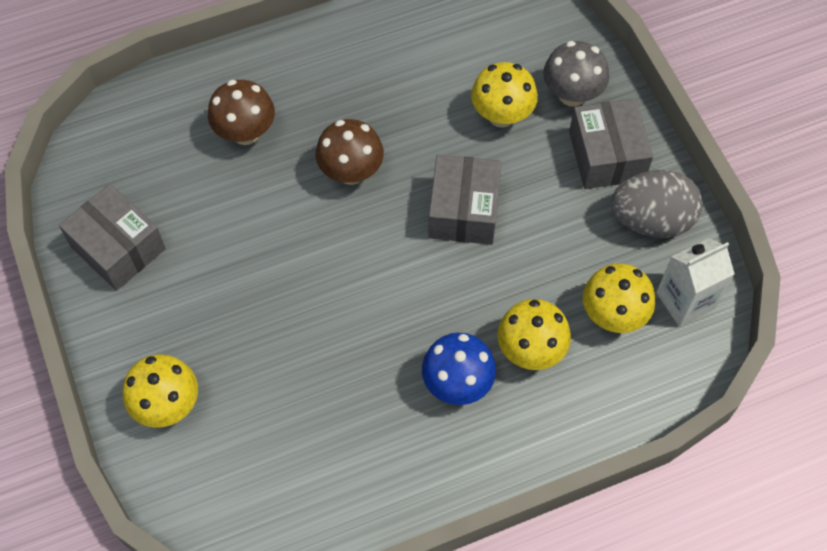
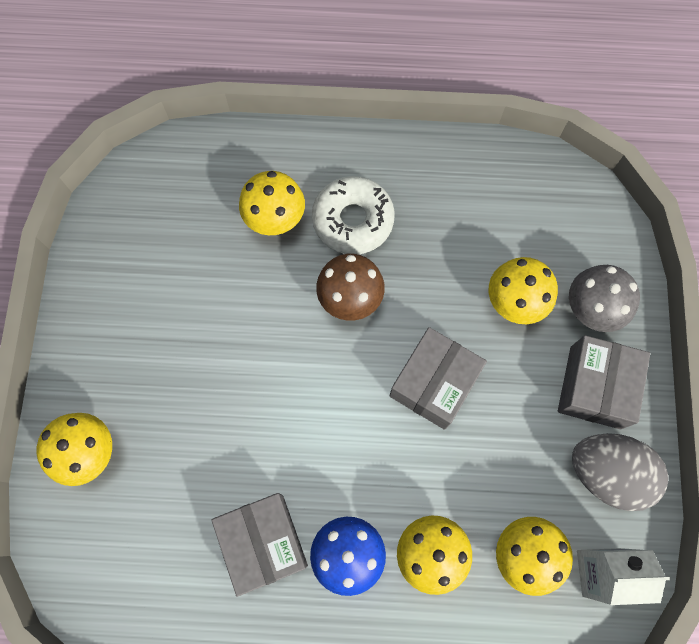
camera: 25 degrees right, 10 degrees up
grey box [59,184,166,291] -> grey box moved to [211,493,308,597]
brown mushroom [208,80,275,145] -> yellow mushroom [239,171,305,235]
none -> white donut [312,176,395,254]

